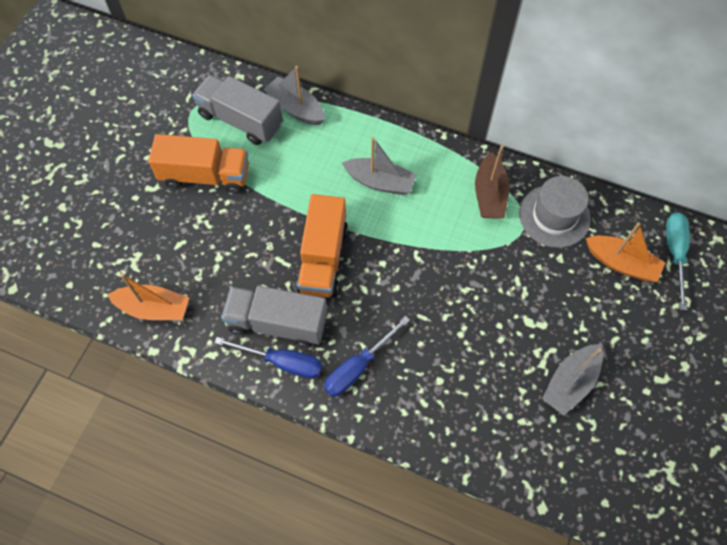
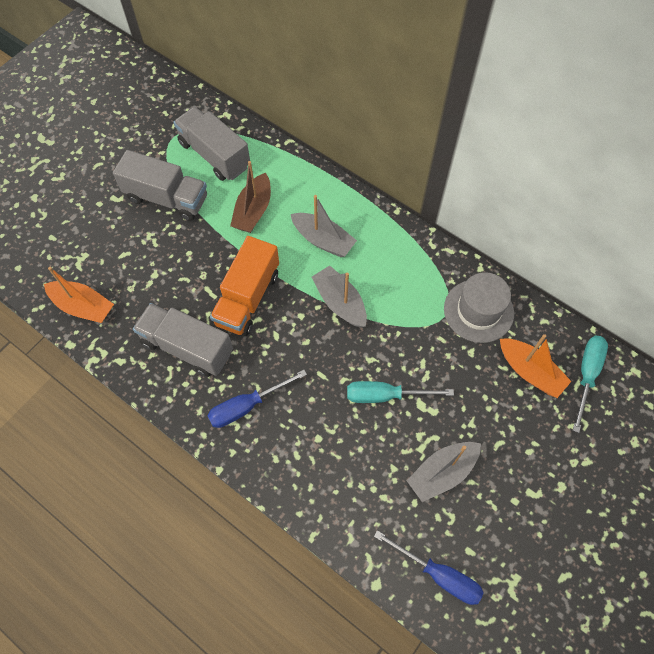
camera: 15 degrees right, 0 degrees up
orange truck [148,134,249,194] -> grey truck [113,150,207,221]
blue screwdriver [214,337,323,379] -> blue screwdriver moved to [374,530,484,605]
grey boat [263,66,325,125] -> grey boat moved to [312,266,367,328]
brown boat [475,145,509,219] -> brown boat moved to [230,161,271,233]
none -> turquoise screwdriver [347,381,454,403]

